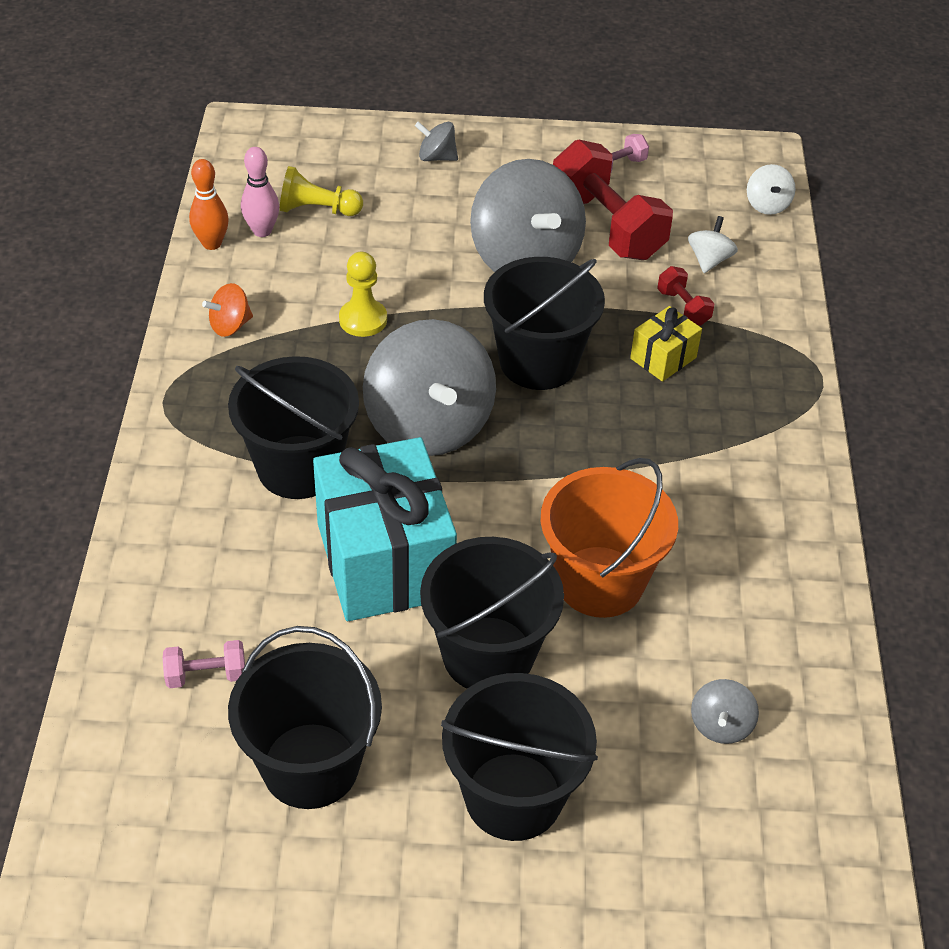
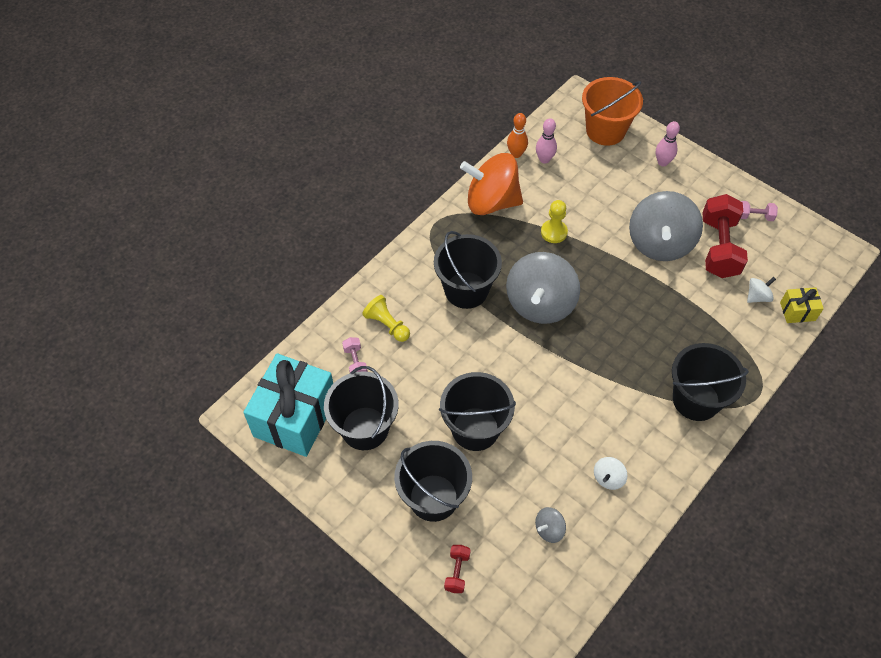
camera: 40 degrees right, 10 degrees up
pink dumbbell [163,640,245,688] -> pink dumbbell turned 45 degrees clockwise [342,337,368,372]
orange spinning top [202,283,253,337] -> orange spinning top [460,153,523,215], size x2.36
yellow pawn [280,166,363,216] -> yellow pawn moved to [362,295,410,342]
turquoise gift [313,437,457,621] -> turquoise gift moved to [243,353,333,457]
grey spinning top [415,121,458,161] -> pink bowling pin [656,121,680,166]
black bucket [484,257,605,390] -> black bucket moved to [672,343,749,421]
orange bucket [541,458,678,618] -> orange bucket moved to [582,77,643,146]
yellow gift [630,306,702,382] -> yellow gift moved to [780,287,824,323]
red dumbbell [657,266,714,326] -> red dumbbell moved to [444,545,471,593]
white spinning top [747,164,796,215] -> white spinning top moved to [594,457,627,490]

